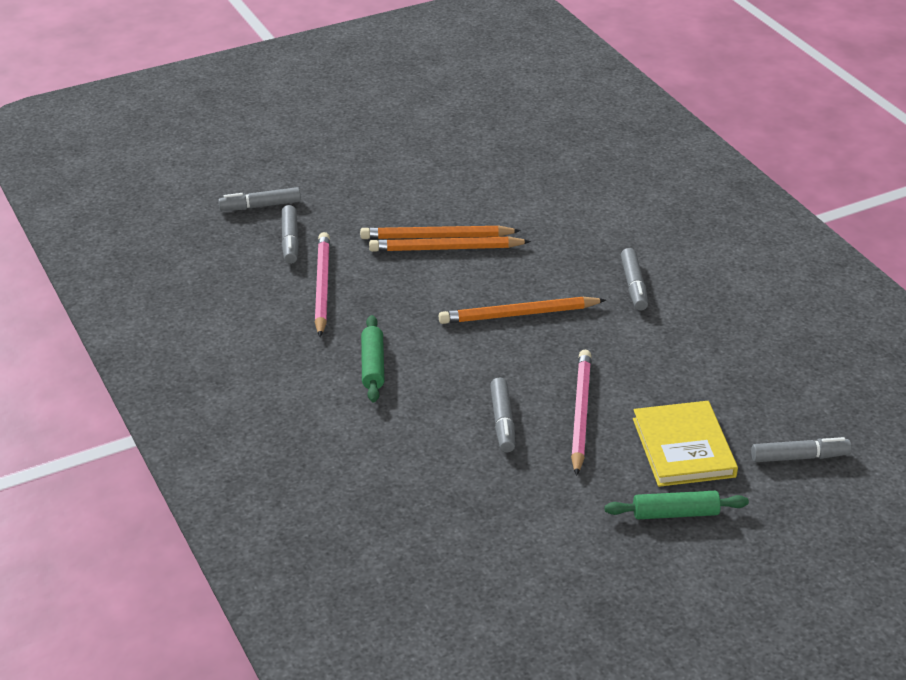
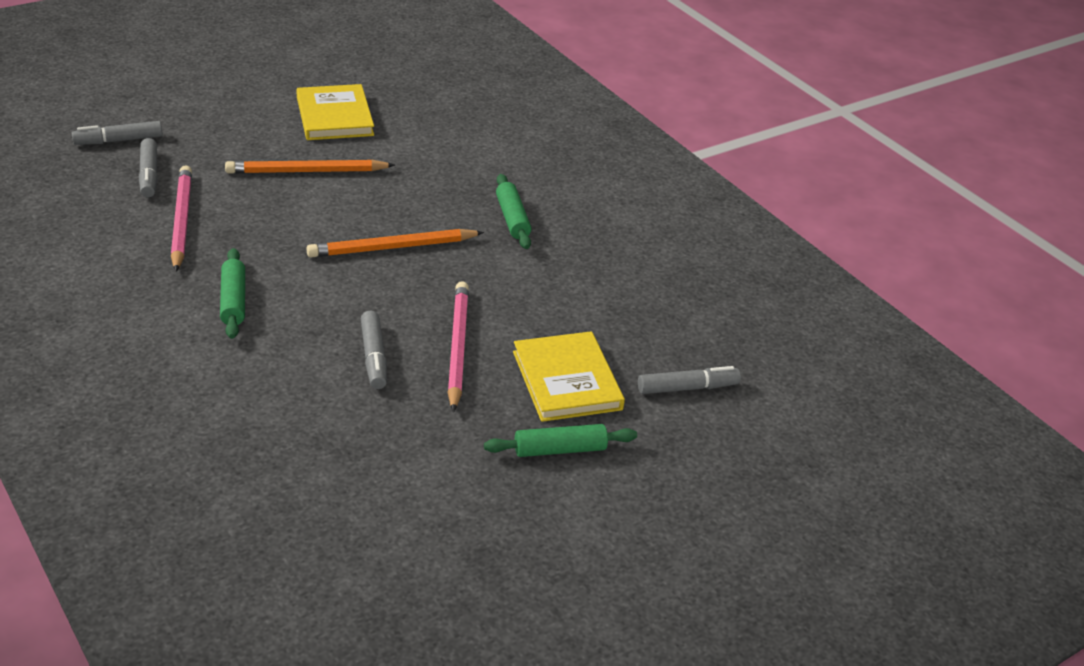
camera: 10 degrees left, 0 degrees up
orange pencil [369,236,531,252] -> none
grey marker [621,248,648,311] -> green rolling pin [496,174,531,249]
none -> yellow book [296,84,374,140]

